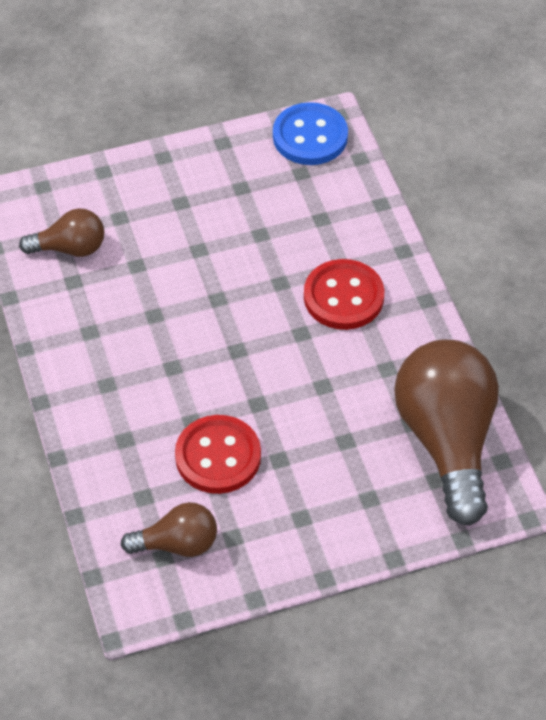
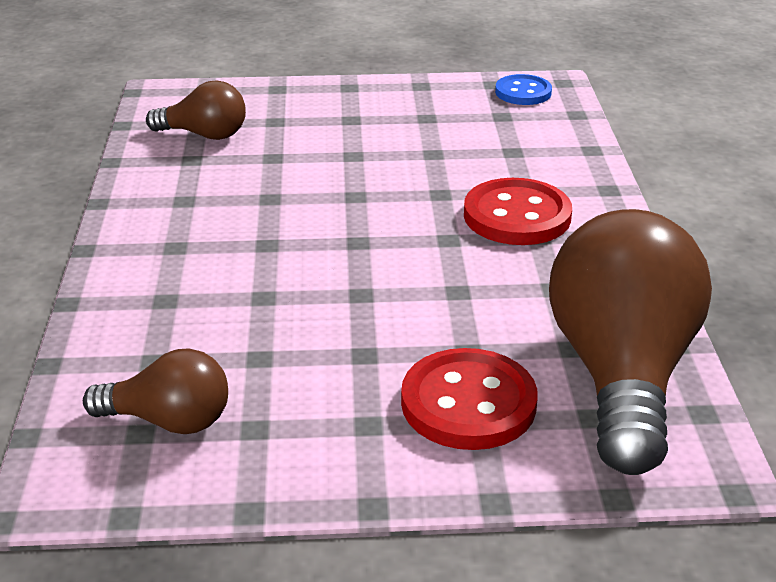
camera: 15 degrees right, 20 degrees down
red button [175,415,261,494] -> red button moved to [401,348,538,450]
blue button [273,102,348,165] -> blue button [495,74,552,105], size x0.63

